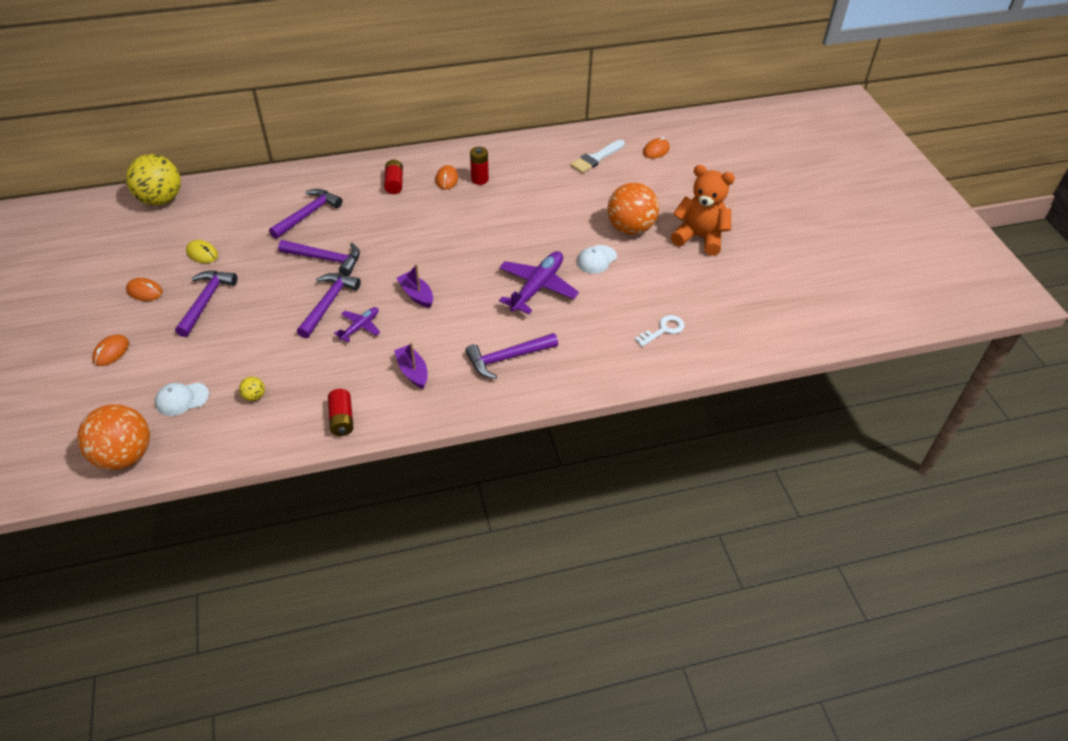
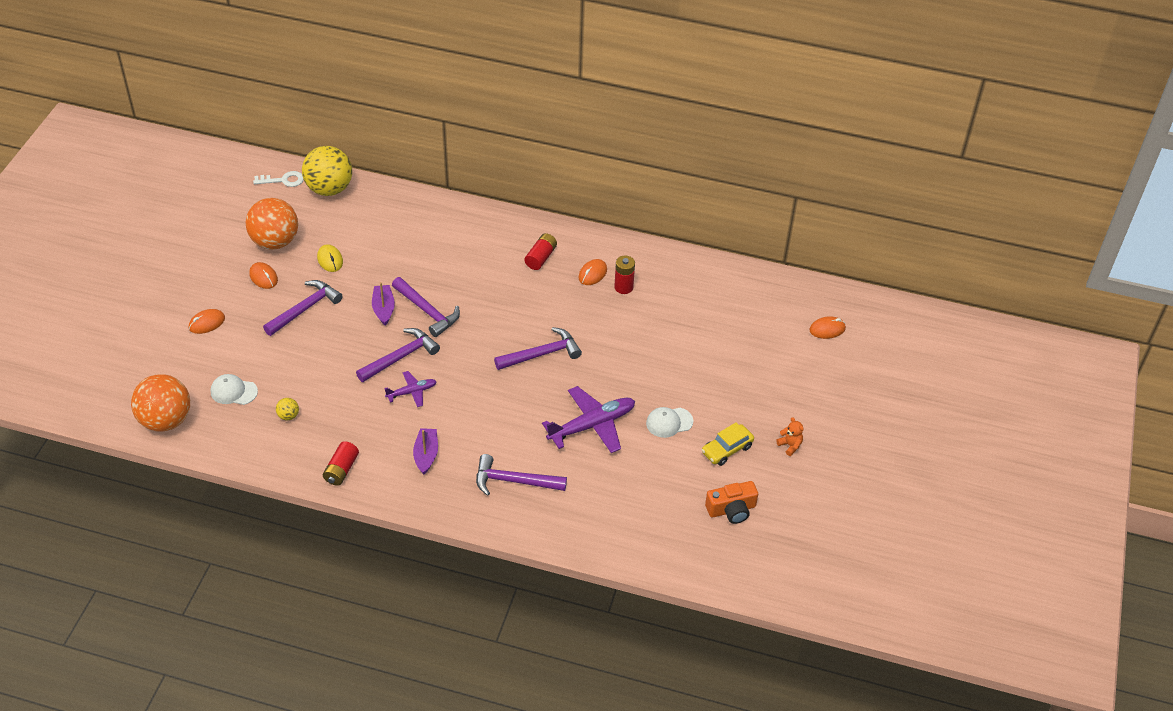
camera: 30 degrees right, 0 degrees up
purple hammer [269,189,343,239] -> purple hammer moved to [494,327,582,370]
purple boat [396,264,433,308] -> purple boat moved to [372,282,395,326]
white brush [570,140,625,173] -> none
orange ball [608,183,659,235] -> orange ball moved to [246,198,298,250]
white key [635,315,685,347] -> white key moved to [253,171,304,187]
orange teddy bear [671,165,735,256] -> orange teddy bear [776,417,804,456], size x0.41
none -> yellow car [702,422,754,466]
none -> orange camera [705,481,758,524]

